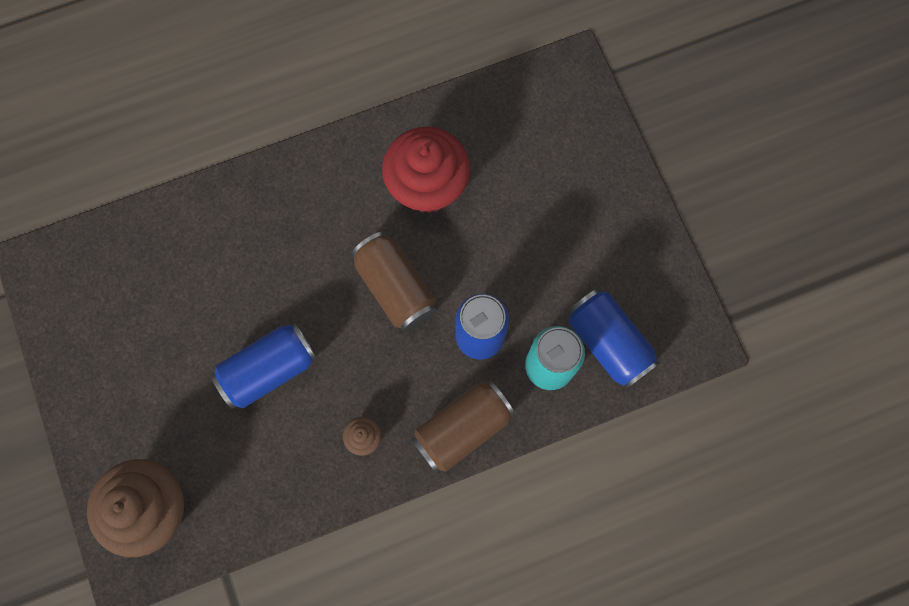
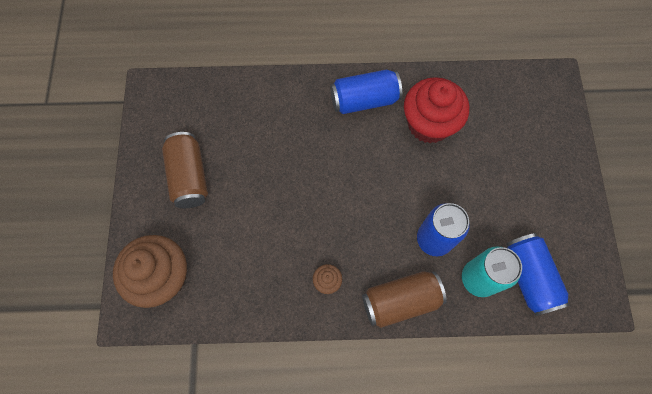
camera: 20 degrees right, 5 degrees down
blue can [211,322,317,409] -> blue can moved to [330,69,402,114]
brown can [351,231,436,332] -> brown can moved to [162,132,208,208]

